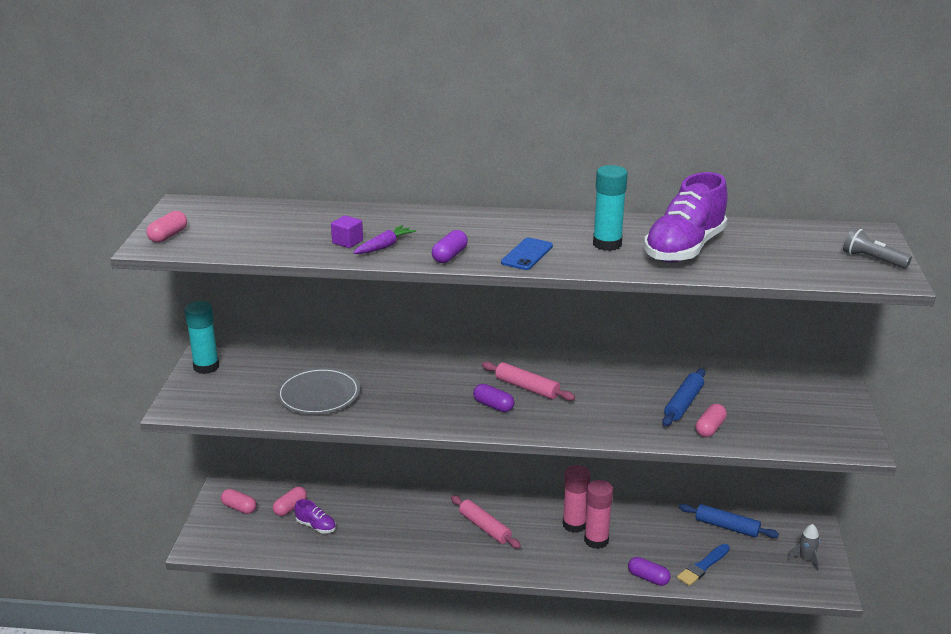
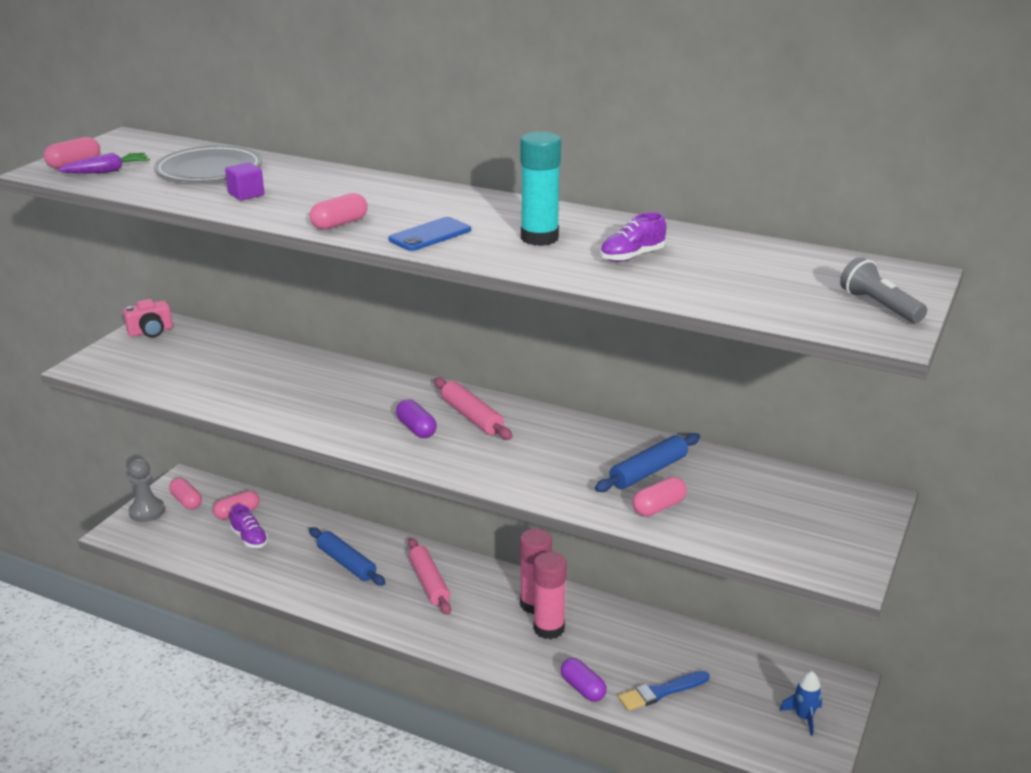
camera: 20 degrees right, 0 degrees up
turquoise glue stick [185,301,219,374] -> pink camera [123,299,173,337]
grey plate [276,367,360,415] -> grey plate moved to [154,146,262,182]
purple carrot [353,225,416,254] -> purple carrot moved to [58,153,150,174]
purple capsule [432,230,468,263] -> pink capsule [310,193,368,230]
purple shoe [644,172,728,263] -> purple shoe [600,212,666,262], size x0.46
blue rolling pin [679,504,779,538] -> blue rolling pin moved to [309,527,386,586]
grey rocket [788,524,820,571] -> blue rocket [779,671,822,736]
none -> grey pawn [128,459,165,522]

